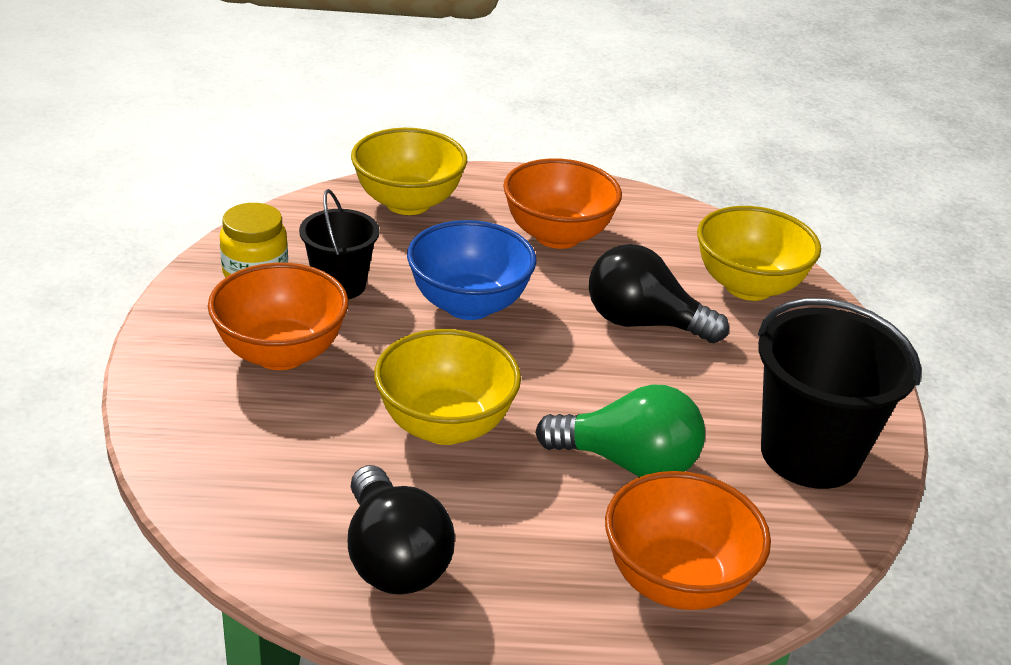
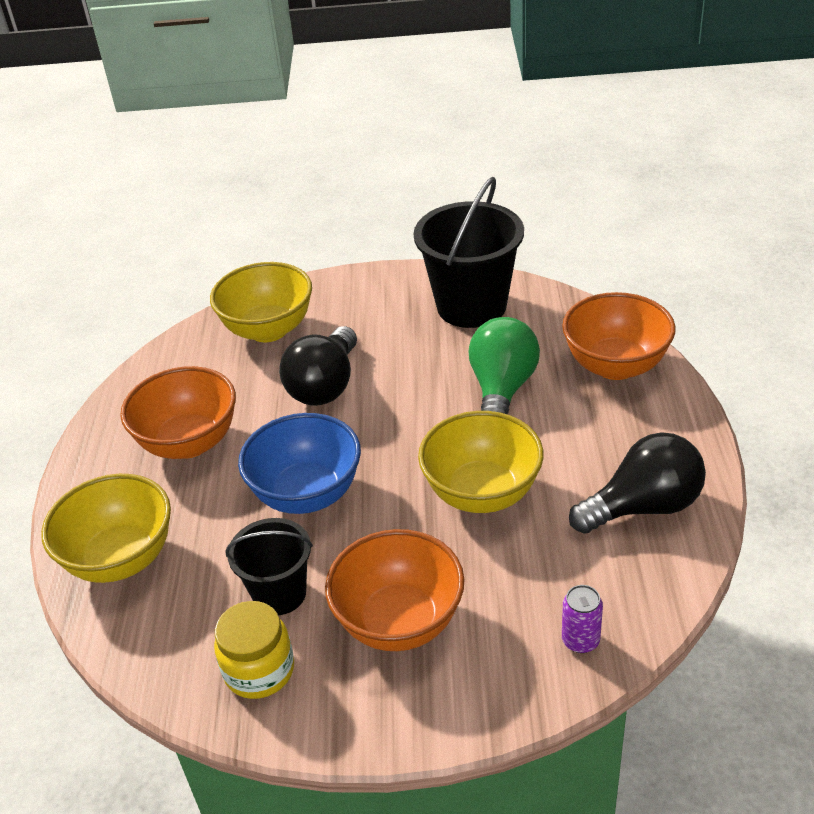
camera: 85 degrees left, 5 degrees up
none -> purple can [562,585,603,653]

